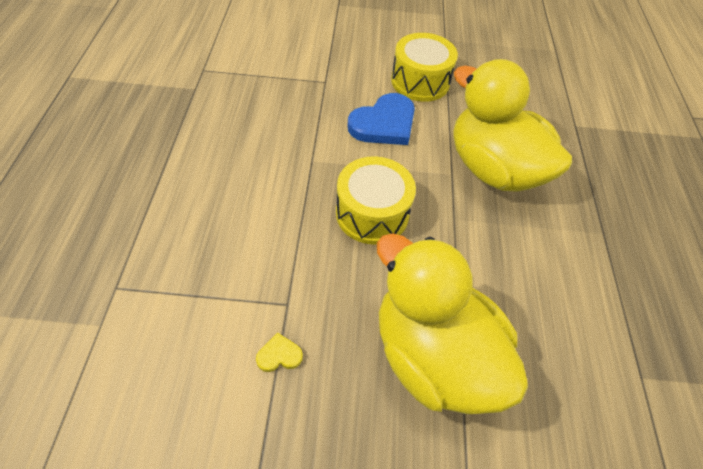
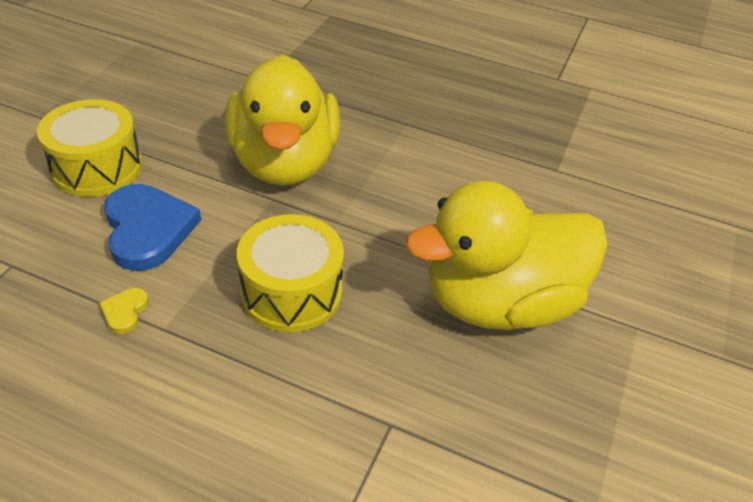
camera: 70 degrees left, 10 degrees down
yellow heart [256,332,303,372] -> yellow heart moved to [99,288,149,334]
yellow duck [453,59,572,192] -> yellow duck turned 75 degrees counterclockwise [225,54,340,186]

